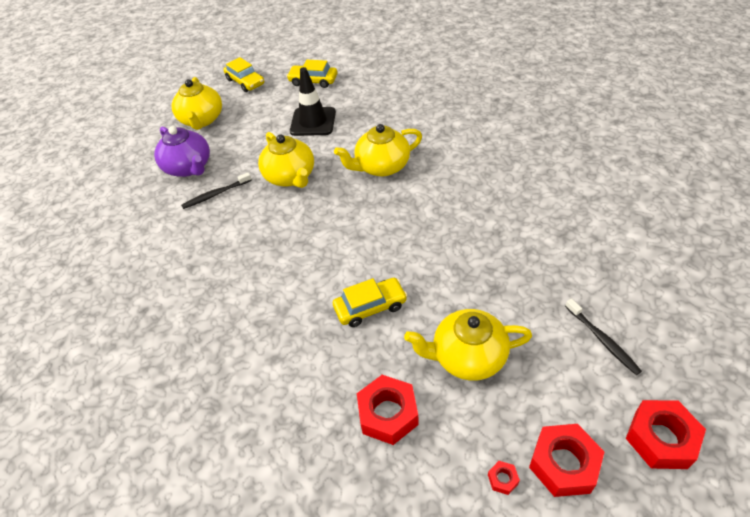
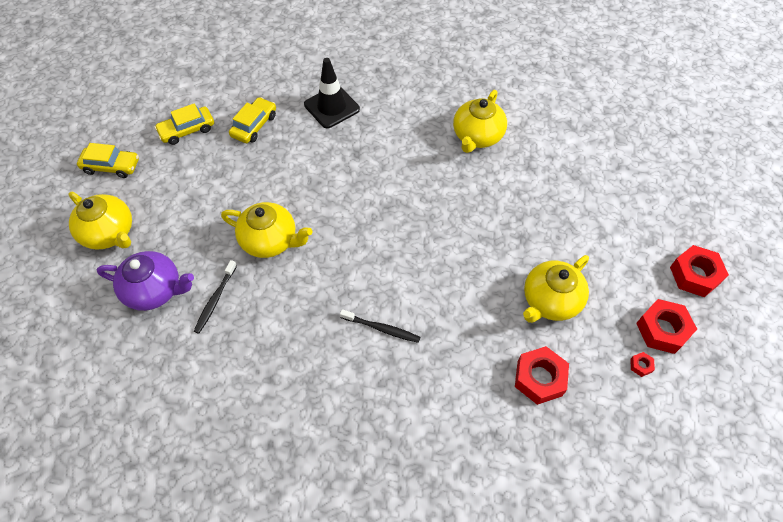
camera: 45 degrees left, 10 degrees up
black traffic cone [290,67,336,136] -> black traffic cone moved to [304,58,360,129]
yellow car [333,278,407,327] -> yellow car moved to [229,97,276,143]
yellow teapot [334,124,422,176] -> yellow teapot moved to [453,90,507,153]
black toothbrush [565,298,642,375] -> black toothbrush moved to [340,309,420,343]

